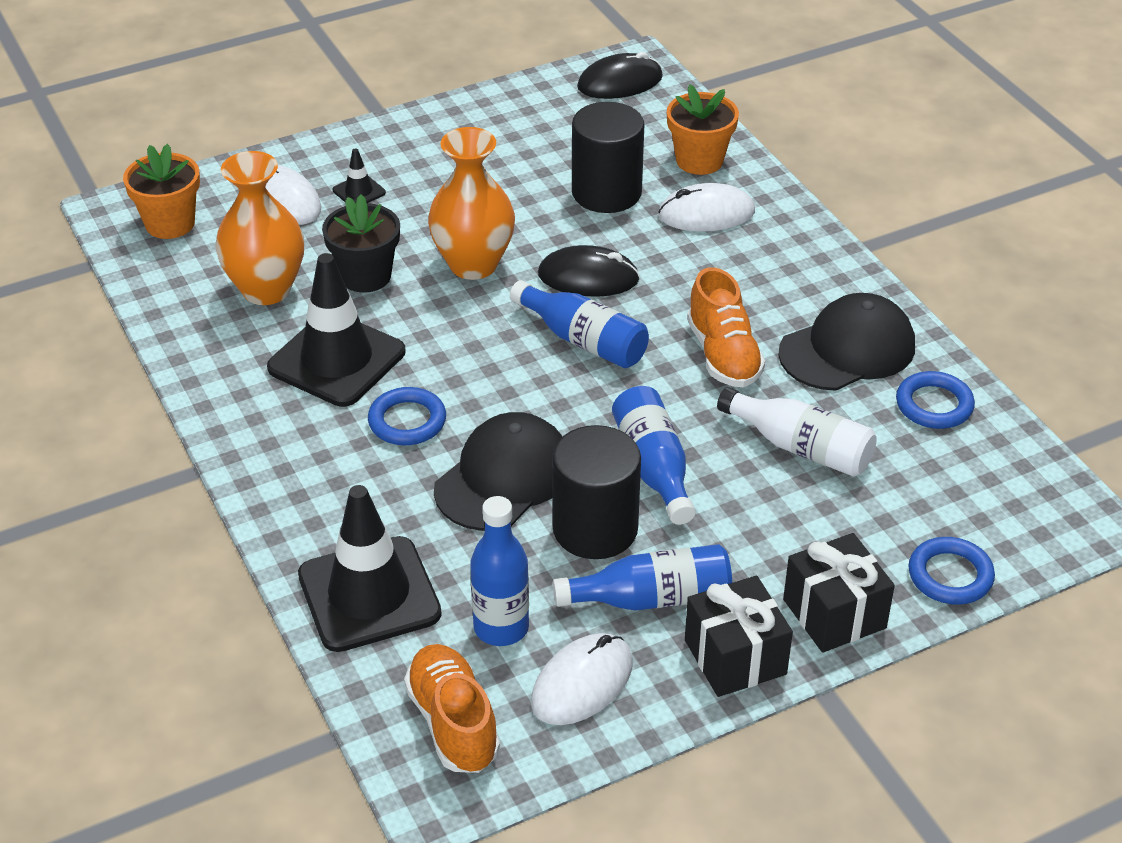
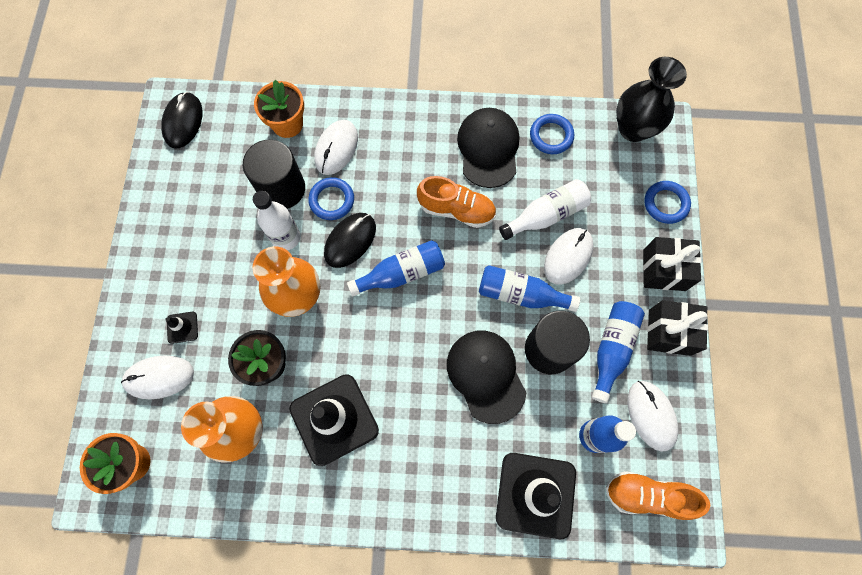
camera: 60 degrees left, 30 degrees up
blue ring [368,387,446,445] -> blue ring moved to [308,177,354,220]
none -> white bottle [253,191,300,250]
none -> white mouse [544,228,594,285]
none -> black vase [616,57,687,142]

